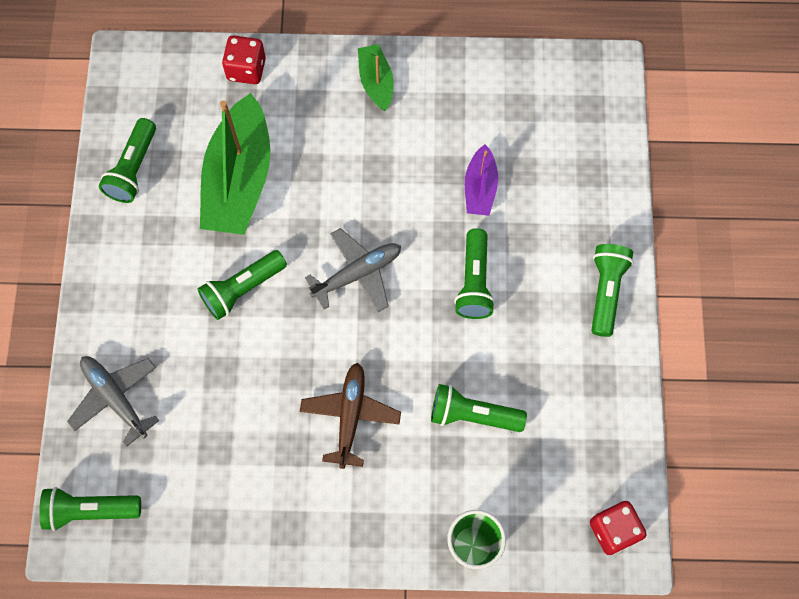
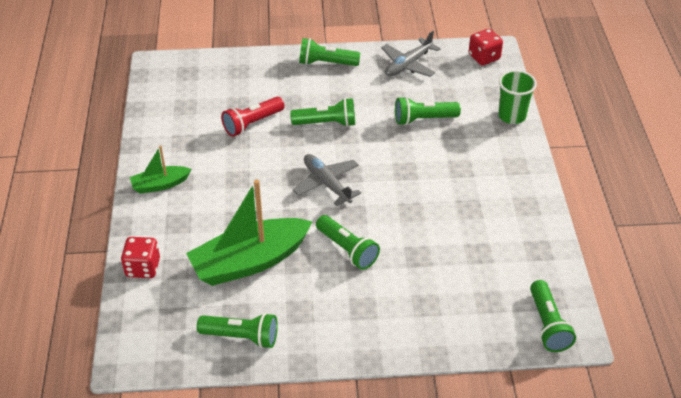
camera: 95 degrees left, 25 degrees down
grey plane [67,356,159,447] -> grey plane moved to [381,31,441,77]
green boat [200,93,270,235] -> green boat turned 150 degrees clockwise [186,179,313,286]
brown plane [300,363,401,469] -> none
green flashlight [431,384,527,432] -> green flashlight turned 75 degrees clockwise [395,96,461,126]
purple boat [465,144,498,216] -> red flashlight [221,97,285,137]

